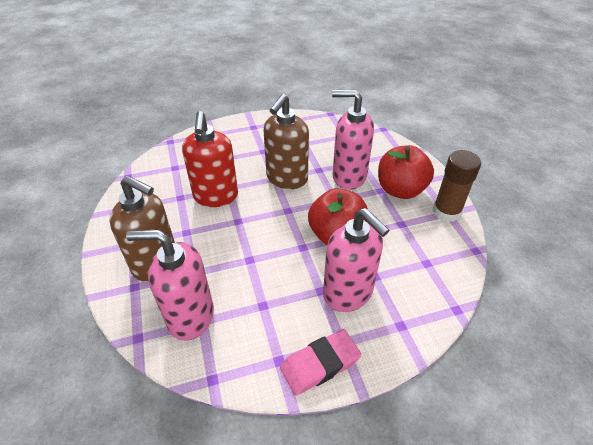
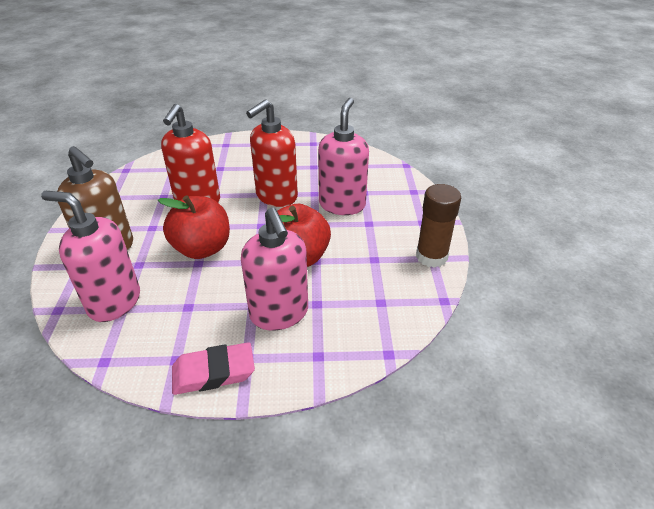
camera: 15 degrees right, 5 degrees down
brown soap dispenser [263,94,309,189] -> red soap dispenser [246,99,298,207]
pink soap dispenser [332,90,374,189] -> pink soap dispenser turned 75 degrees clockwise [318,98,369,215]
red apple [378,145,434,199] -> red apple moved to [158,195,230,259]

